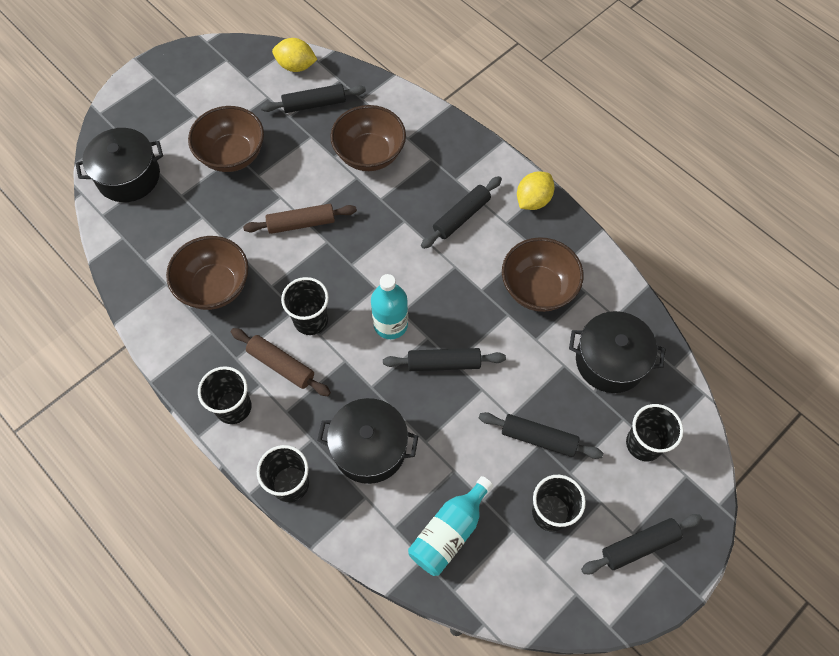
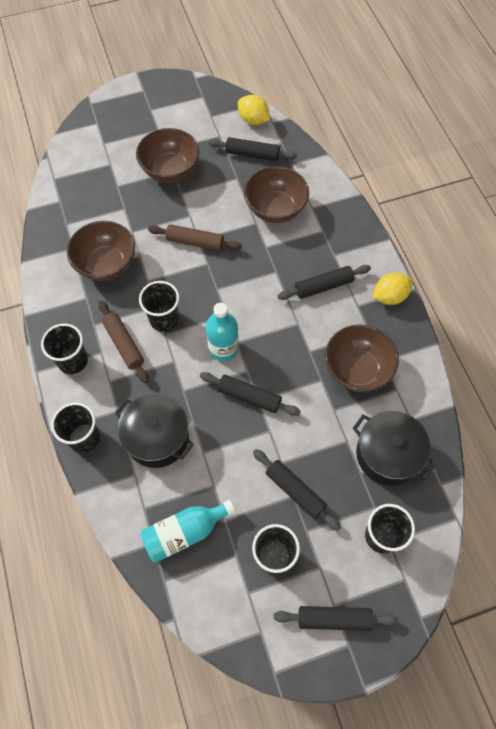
camera: 25 degrees right, 0 degrees up
black pot [75,128,163,202] -> none

